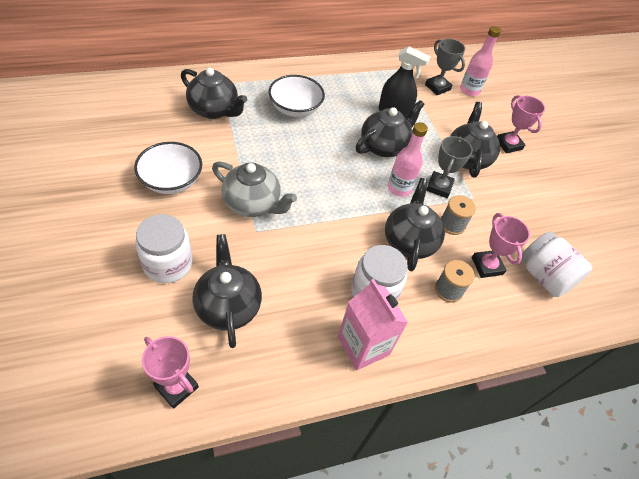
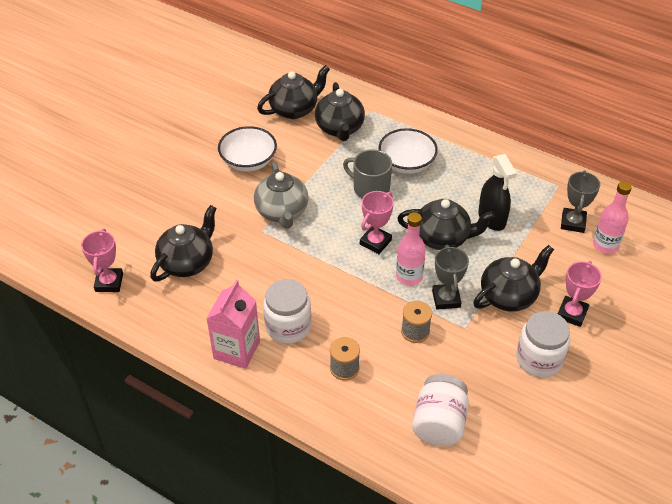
camera: 55 degrees right, 5 degrees down
white jar [135,214,193,283] -> white jar moved to [516,311,570,377]
black teapot [385,178,445,271] -> black teapot moved to [257,65,330,119]
grey trophy [426,136,473,198] -> grey trophy turned 75 degrees counterclockwise [432,245,469,310]
pink trophy [472,213,530,278] -> pink trophy moved to [360,191,394,254]
none -> grey mug [343,150,392,198]

